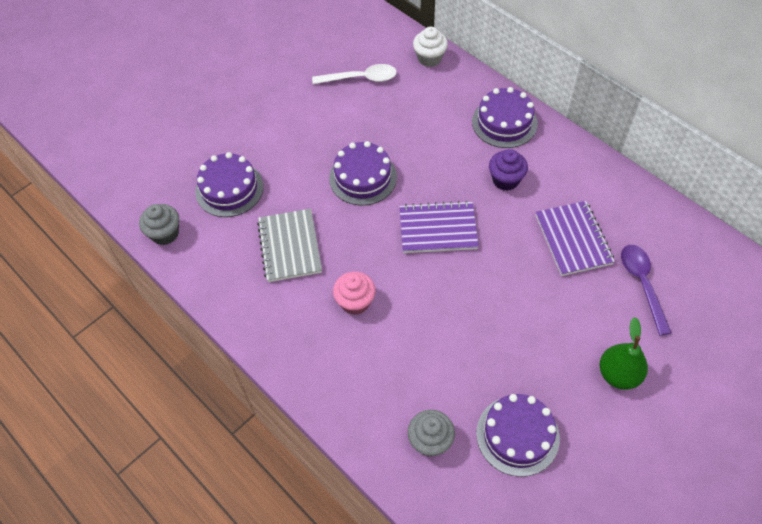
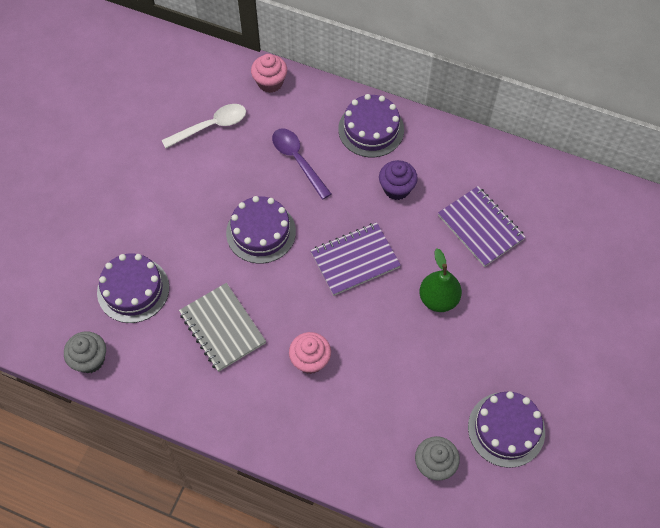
camera: 25 degrees left, 5 degrees up
white cupcake [413,27,448,67] -> pink cupcake [251,54,287,93]
green pear [599,317,648,390] -> green pear moved to [419,248,462,312]
purple spoon [621,245,672,336] -> purple spoon moved to [272,129,331,200]

